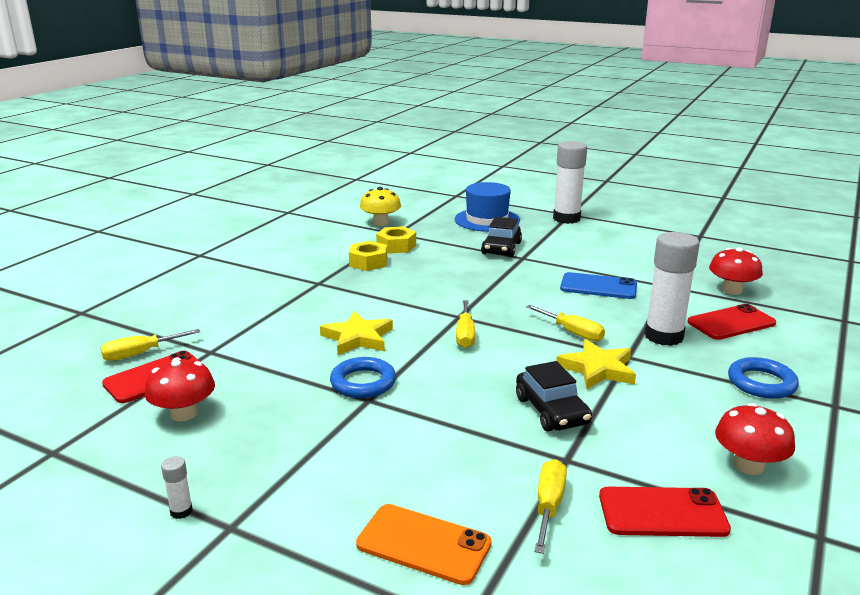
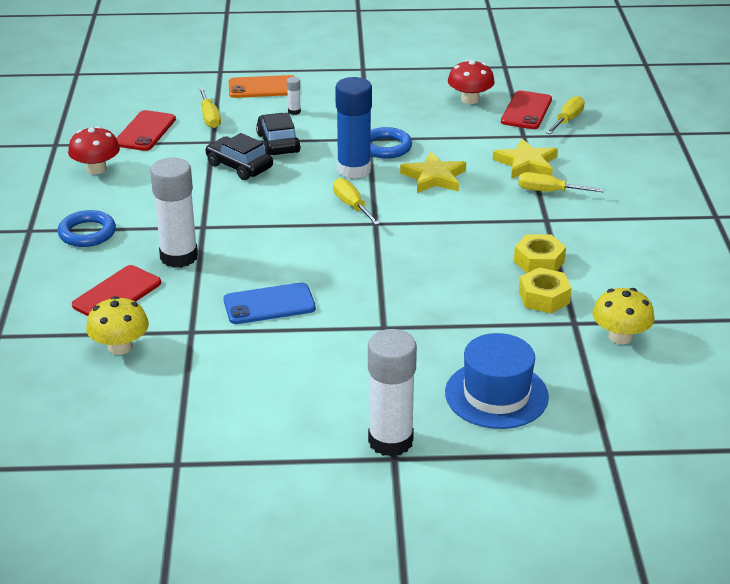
camera: 150 degrees right, 10 degrees up
white glue stick [161,456,193,519] -> white glue stick moved to [287,77,301,115]
black car [481,217,522,257] -> black car moved to [256,113,301,155]
yellow screwdriver [526,305,605,342] -> yellow screwdriver moved to [518,172,604,192]
yellow star [556,339,636,389] -> yellow star moved to [493,138,558,179]
red phone [599,487,731,537] -> red phone turned 45 degrees counterclockwise [116,110,176,151]
red mushroom [709,247,763,295] -> yellow mushroom [86,296,149,355]
none -> blue glue stick [335,77,372,179]

